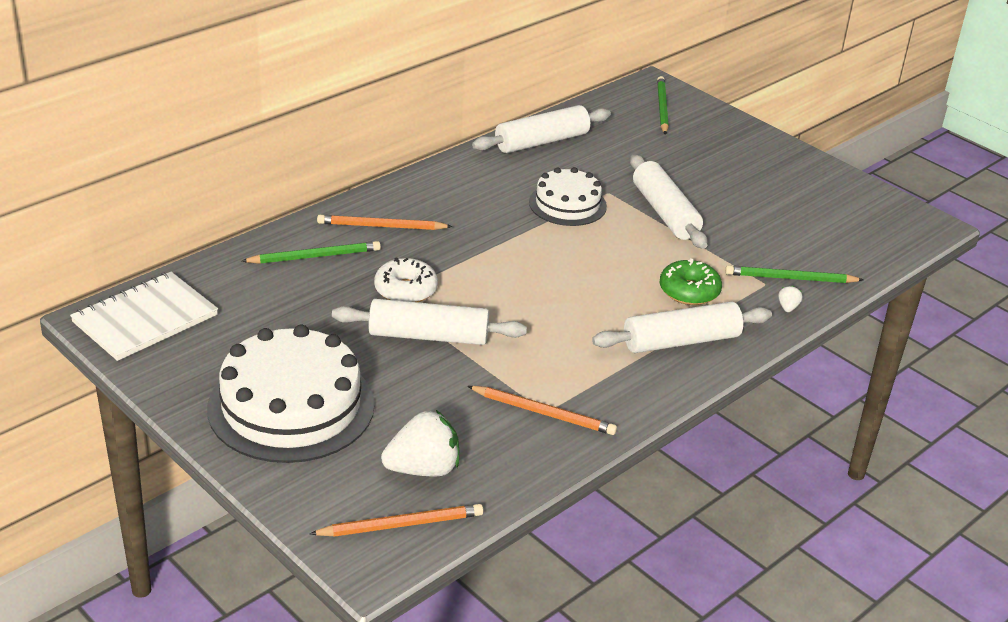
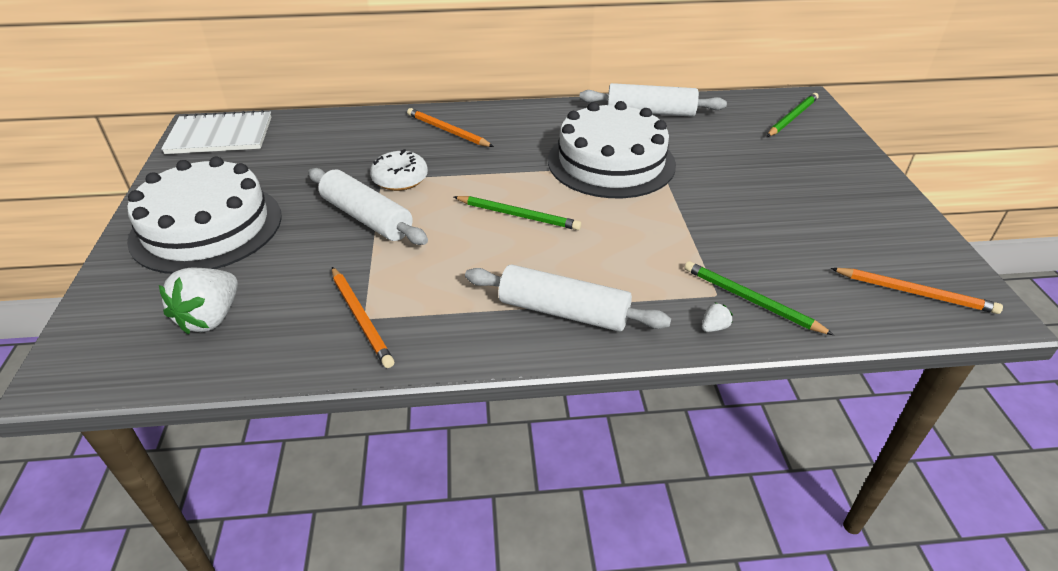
camera: 40 degrees right, 5 degrees up
green pencil [242,241,381,264] -> green pencil moved to [454,196,581,230]
orange pencil [309,504,483,537] -> orange pencil moved to [831,268,1003,314]
white strawberry [381,410,459,477] -> white strawberry turned 90 degrees clockwise [159,268,238,335]
white cake [529,167,607,226] -> white cake [548,101,676,198], size x1.72
white rolling pin [630,155,708,249] -> none
green donut [660,258,722,305] -> none

